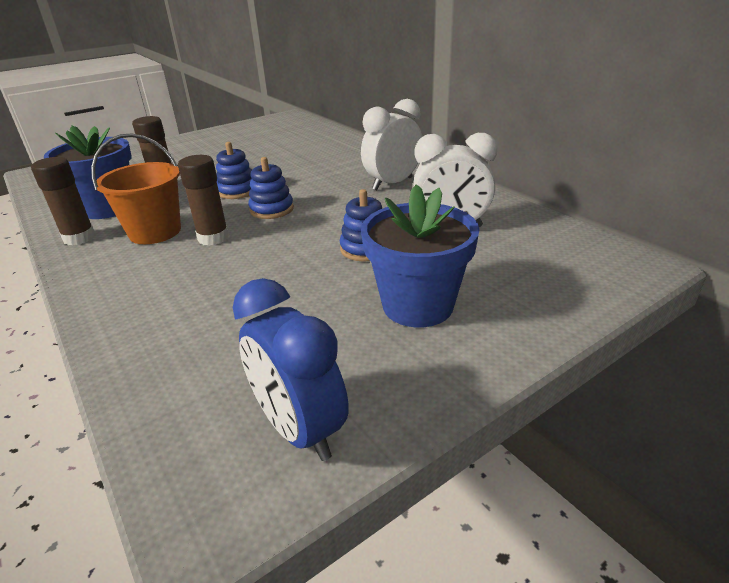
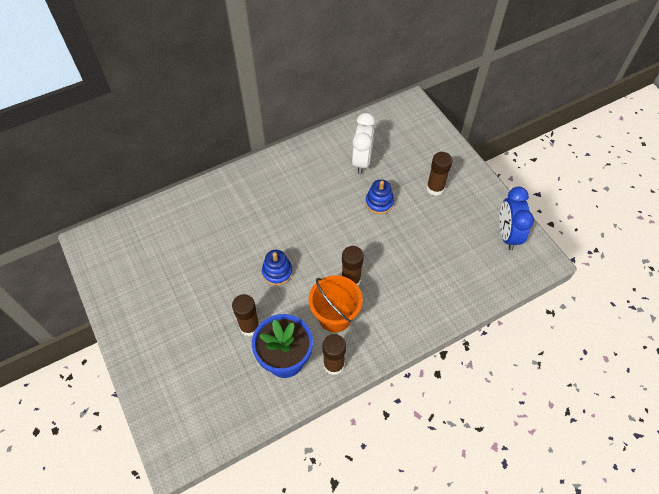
camera: 85 degrees left, 25 degrees up
blue clock [233,278,349,461] -> blue clock turned 120 degrees clockwise [499,187,534,250]
blue stacking toy [248,157,294,219] -> none
white clock [361,99,422,190] -> none
blue flower pot [361,184,480,327] -> brown glue stick [426,152,452,196]

